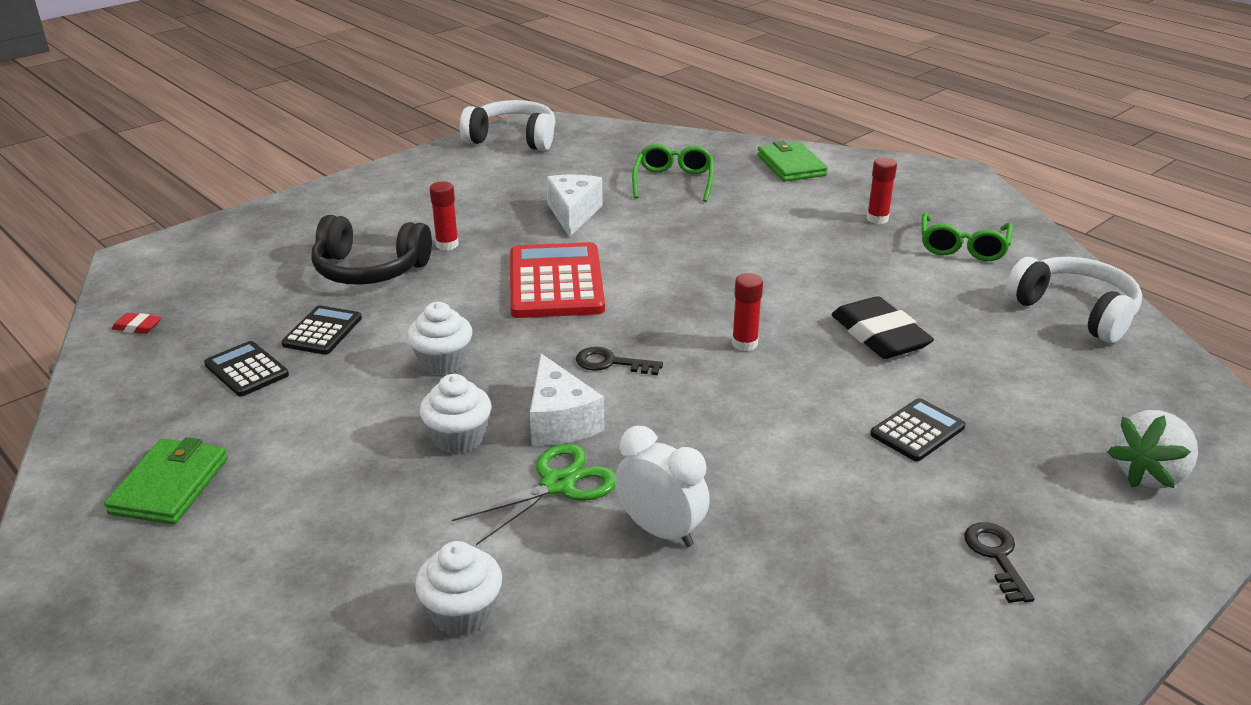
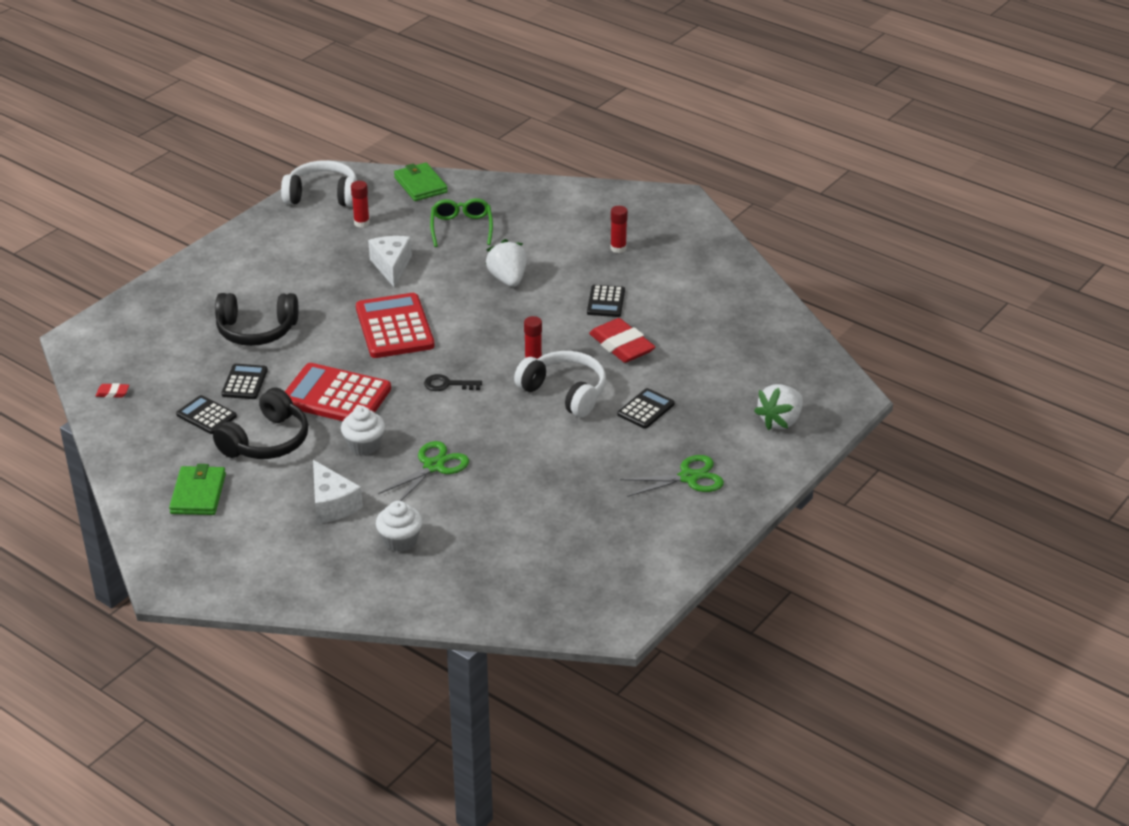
camera: 10 degrees left, 5 degrees up
white cupcake [407,302,472,375] -> red calculator [285,363,391,421]
red glue stick [430,181,459,250] -> red glue stick moved to [351,181,370,228]
white cheese [530,353,604,446] -> white cheese moved to [313,460,363,524]
white clock [615,426,710,547] -> none
green wallet [757,141,828,182] -> green wallet moved to [394,163,448,201]
black eraser [831,296,934,359] -> red eraser [589,318,656,363]
green glasses [922,212,1013,261] -> none
black key [964,522,1035,603] -> green scissors [620,455,724,497]
white headphones [1005,257,1142,343] -> white headphones moved to [514,351,606,417]
none -> black headphones [213,388,308,459]
none -> white strawberry [486,239,527,287]
none -> black calculator [587,285,625,317]

